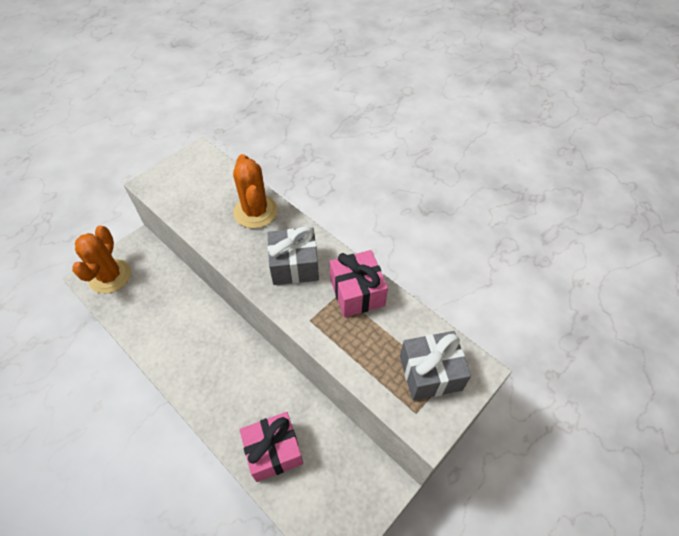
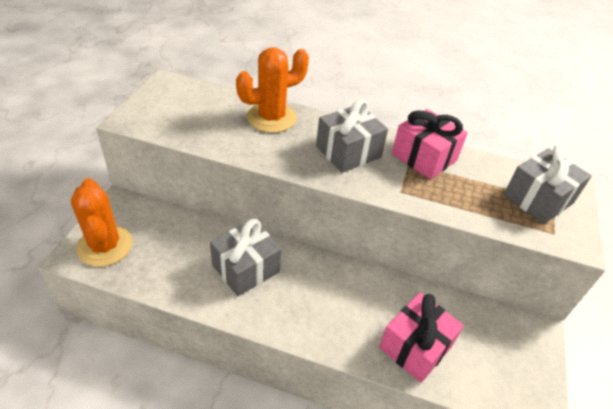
camera: 30 degrees left, 10 degrees down
orange cactus [233,154,278,228] -> orange cactus turned 75 degrees counterclockwise [236,47,309,133]
none -> grey gift [210,219,281,296]

